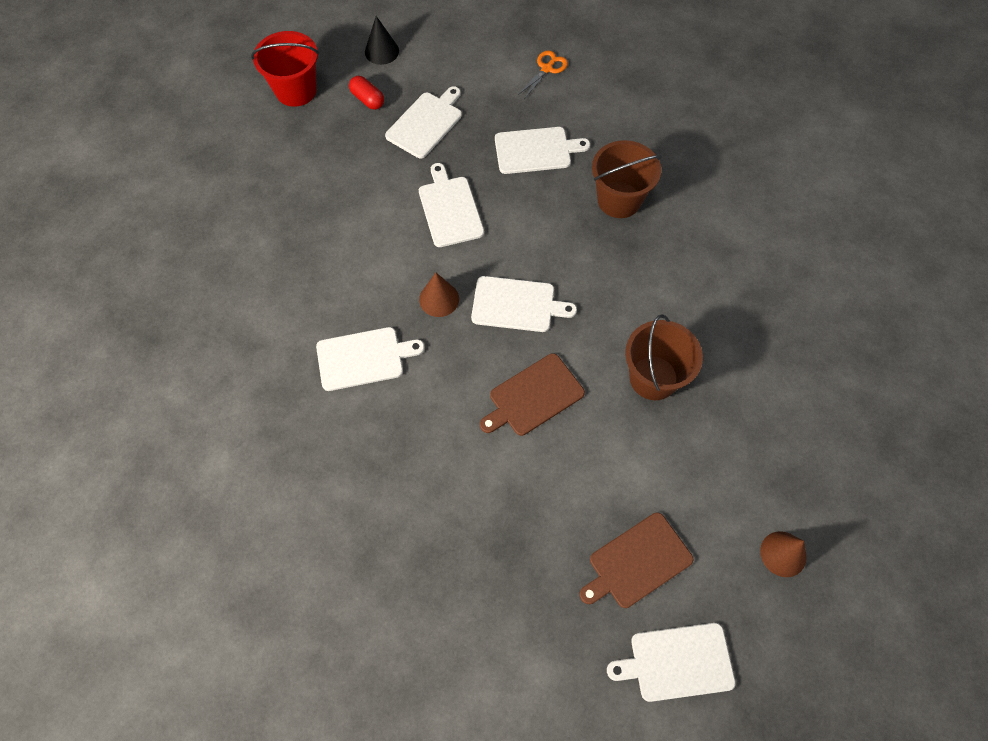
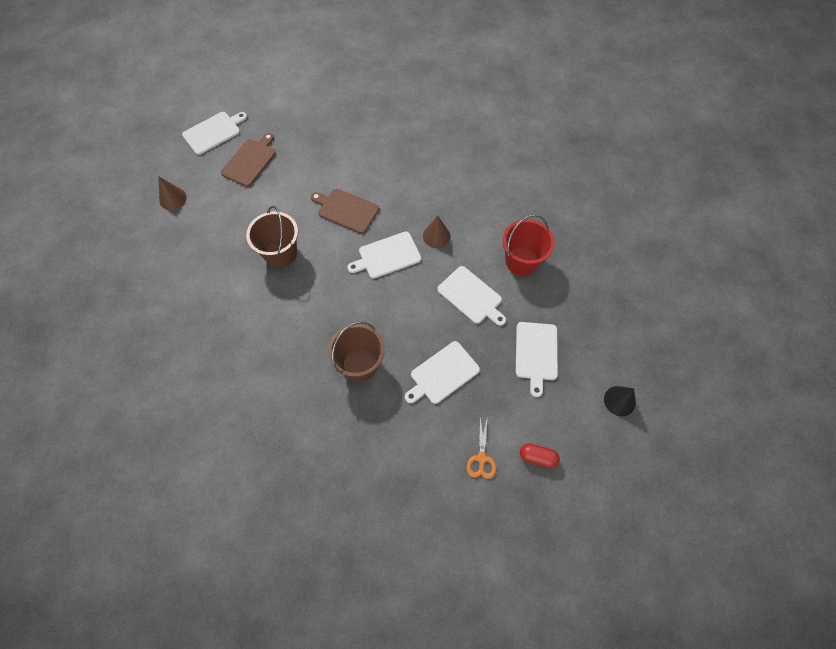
camera: 150 degrees right, 0 degrees up
red bucket [251,31,319,107] -> red bucket moved to [502,214,555,276]
white cutting board [316,327,425,391] -> none
red capsule [349,76,384,110] -> red capsule moved to [520,443,560,468]
brown cutting board [480,353,585,436] -> brown cutting board turned 90 degrees counterclockwise [311,189,379,234]

